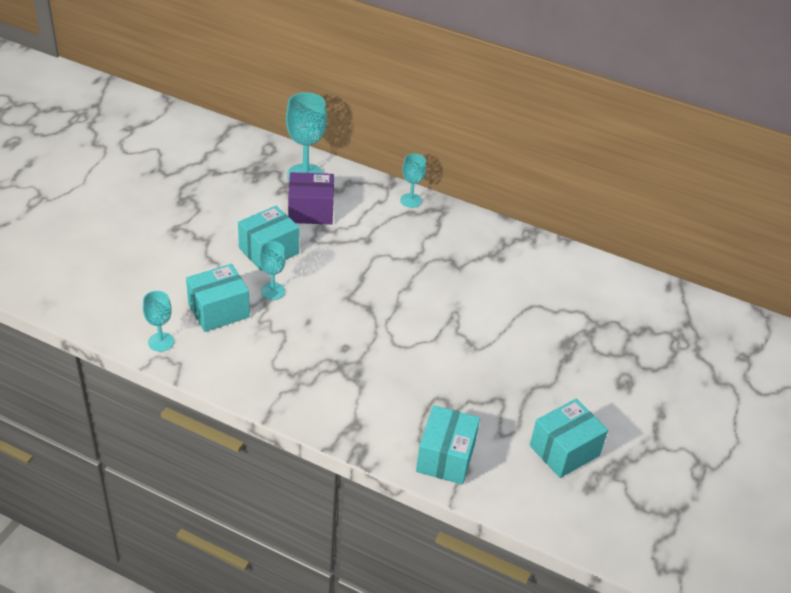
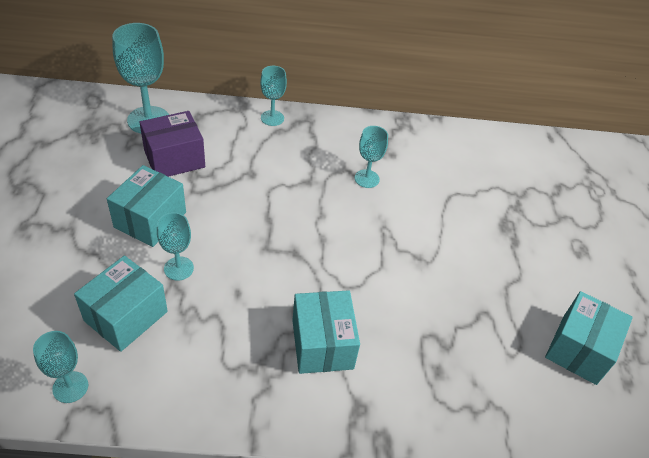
camera: 25 degrees left, 5 degrees up
turquoise box [416,405,480,485] -> turquoise box moved to [292,290,360,374]
none -> turquoise goblet [355,126,388,188]

